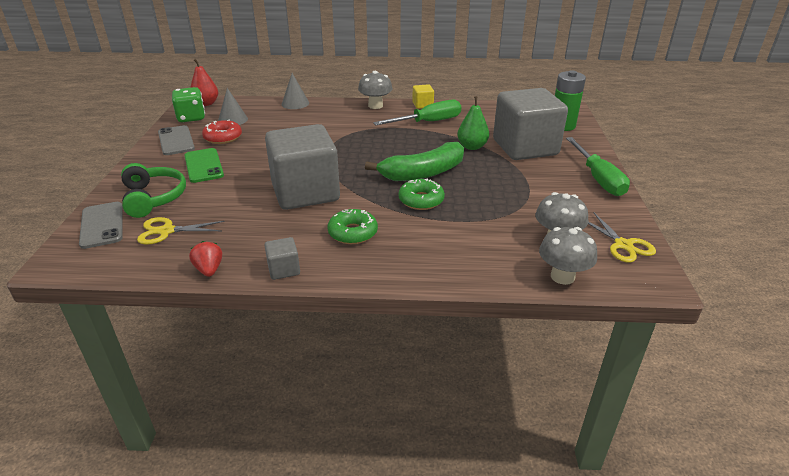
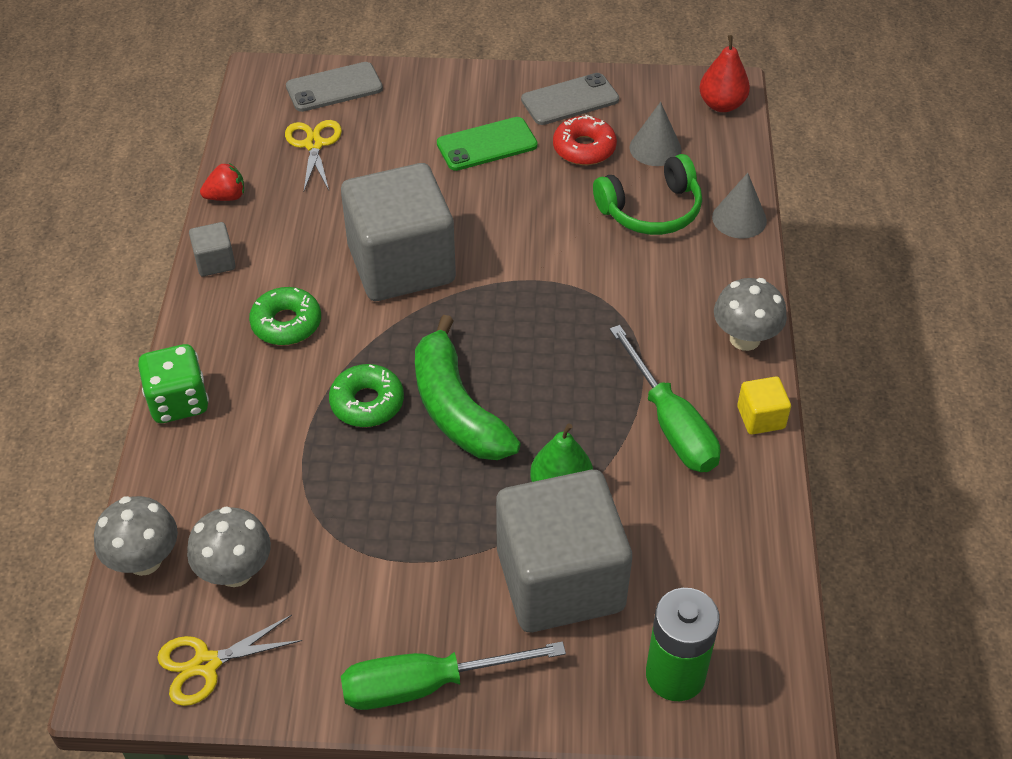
camera: 90 degrees right, 15 degrees up
green headphones [121,163,186,218] -> green headphones moved to [593,154,702,235]
green dice [172,87,205,122] -> green dice moved to [138,344,209,423]

